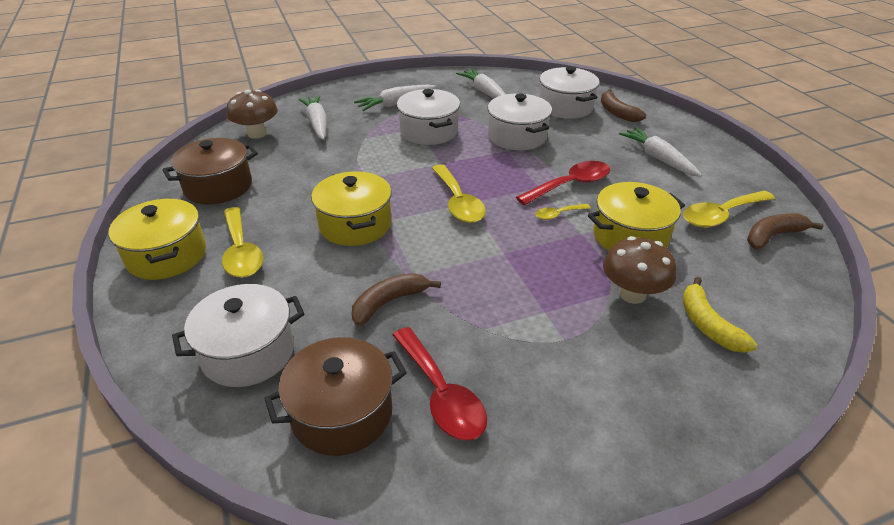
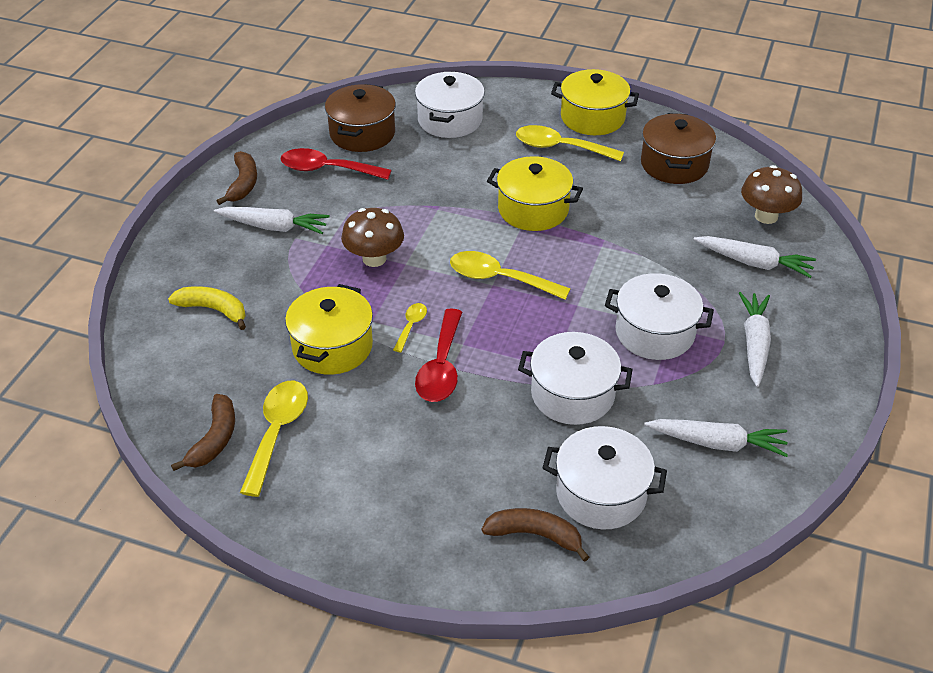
camera: 130 degrees right, 5 degrees up
brown banana [352,273,441,326] -> brown banana moved to [217,151,257,205]
brown mushroom [603,236,676,304] -> brown mushroom moved to [341,208,404,267]
white carrot [619,127,702,177] -> white carrot moved to [214,207,330,234]

